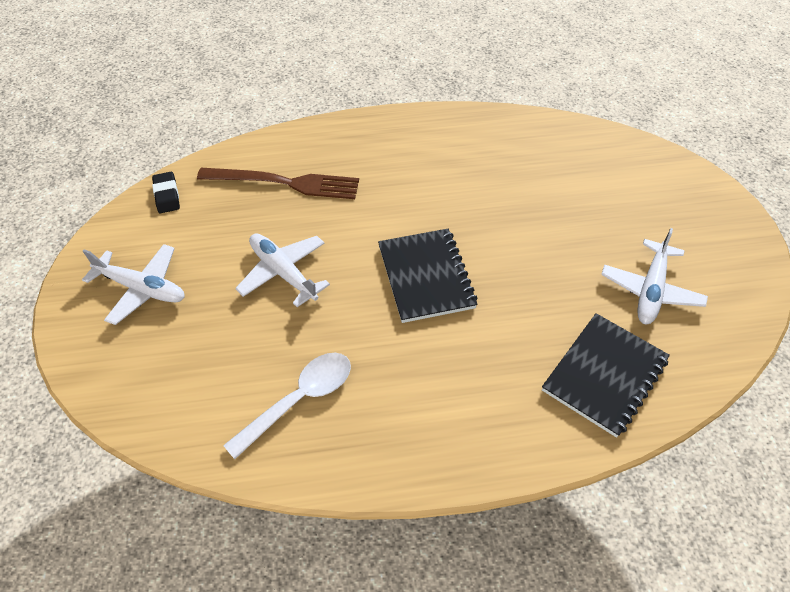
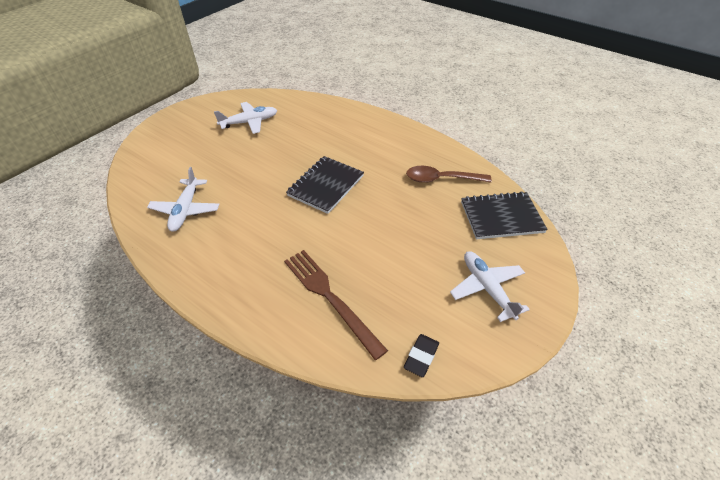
camera: 135 degrees left, 5 degrees down
white spoon [223,353,351,459] -> brown spoon [406,166,492,183]
white plane [235,234,330,307] -> white plane moved to [147,167,219,232]
black notebook [542,313,670,438] -> black notebook moved to [461,192,548,239]

